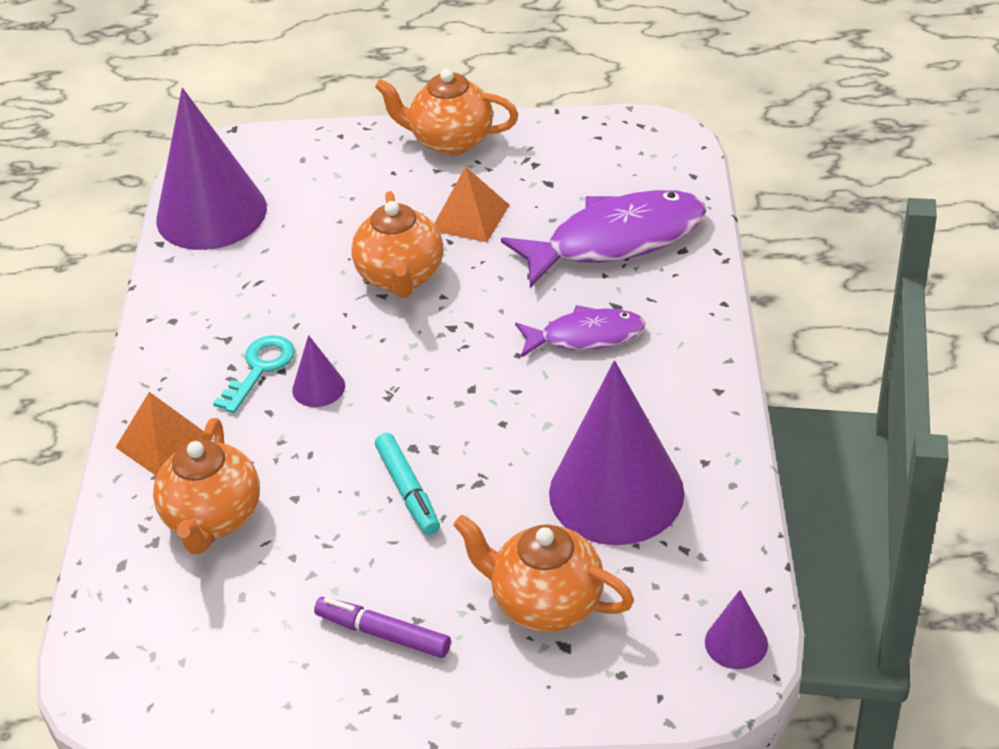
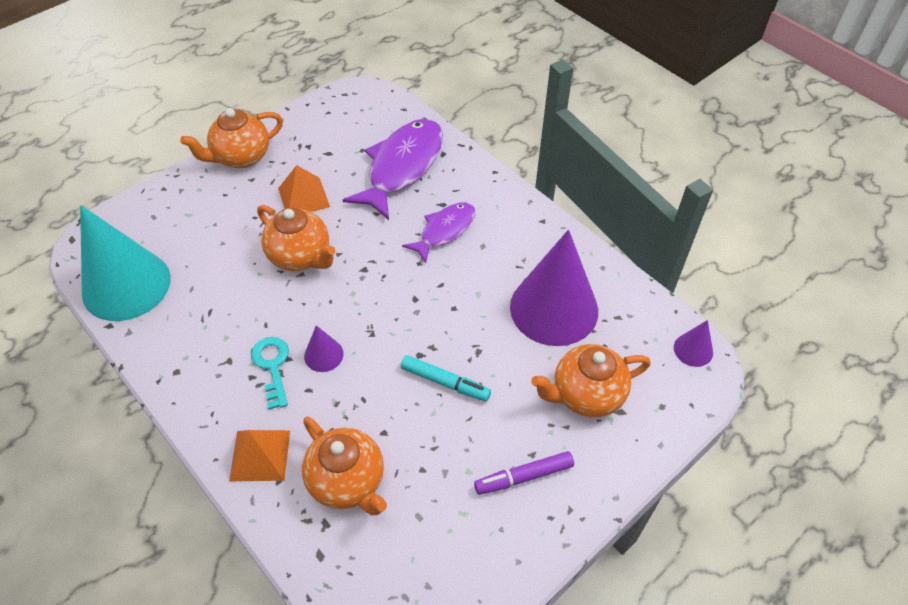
camera: 45 degrees left, 10 degrees up
purple cone [156,88,267,250] -> turquoise cone [80,205,171,321]

